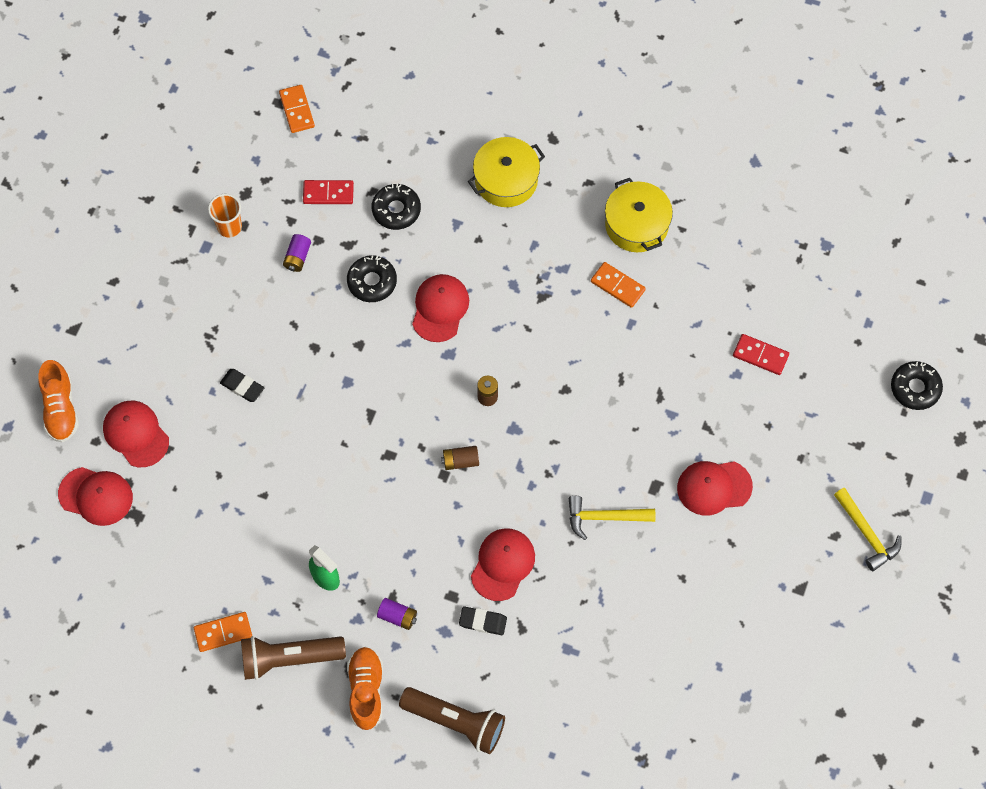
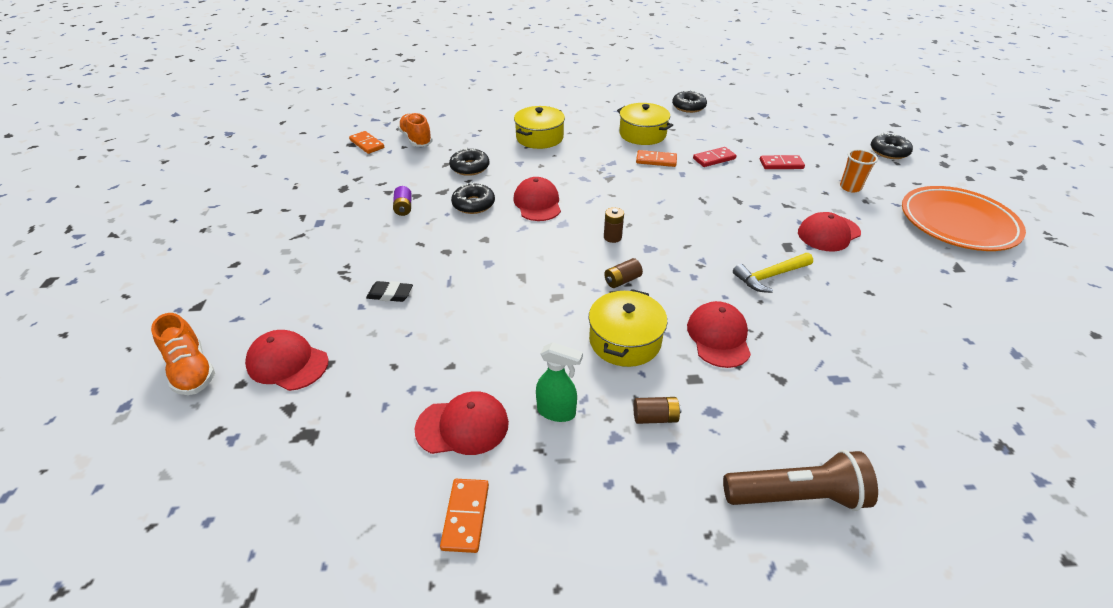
camera: 25 degrees left, 25 degrees down
red cap [58,467,133,526] -> red cap moved to [414,391,509,455]
orange domino [194,612,252,652] -> orange domino turned 45 degrees counterclockwise [440,479,489,553]
orange cup [208,194,242,237] -> orange cup moved to [840,149,878,193]
brown flashlight [241,636,346,680] -> none
red domino [303,180,354,204] -> red domino moved to [693,147,736,167]
orange shoe [347,647,383,730] -> orange shoe moved to [398,113,433,147]
purple battery [377,598,417,630] -> brown battery [633,397,681,424]
black eraser [459,607,507,635] -> none
yellow hammer [834,488,901,571] -> orange plate [902,186,1026,251]
none -> yellow pot [589,289,667,367]
none -> black donut [672,90,707,113]

